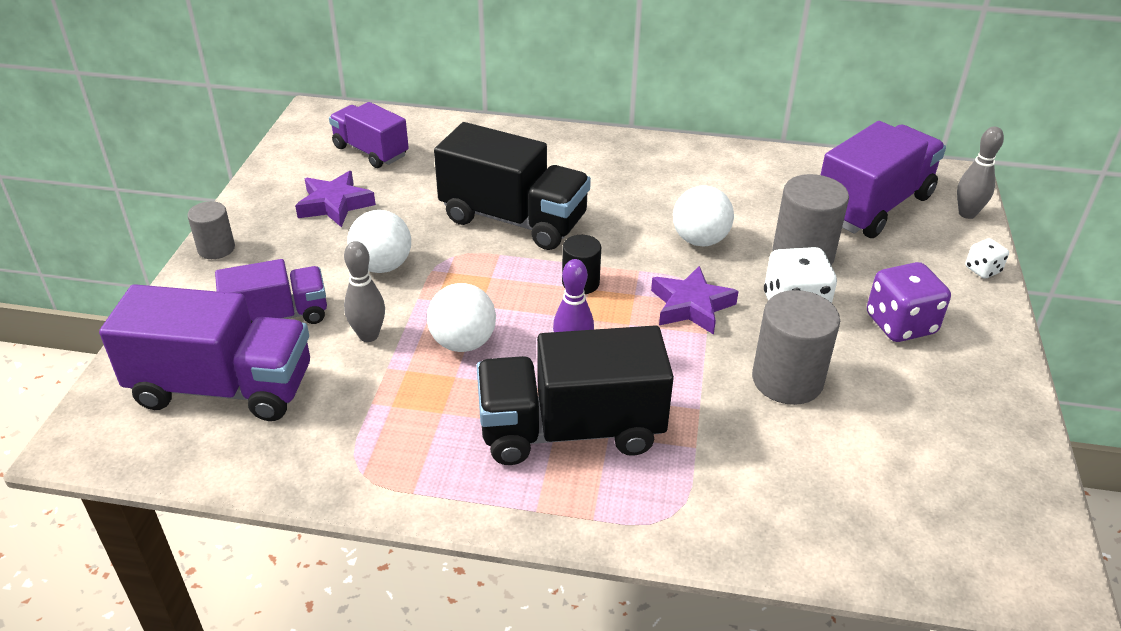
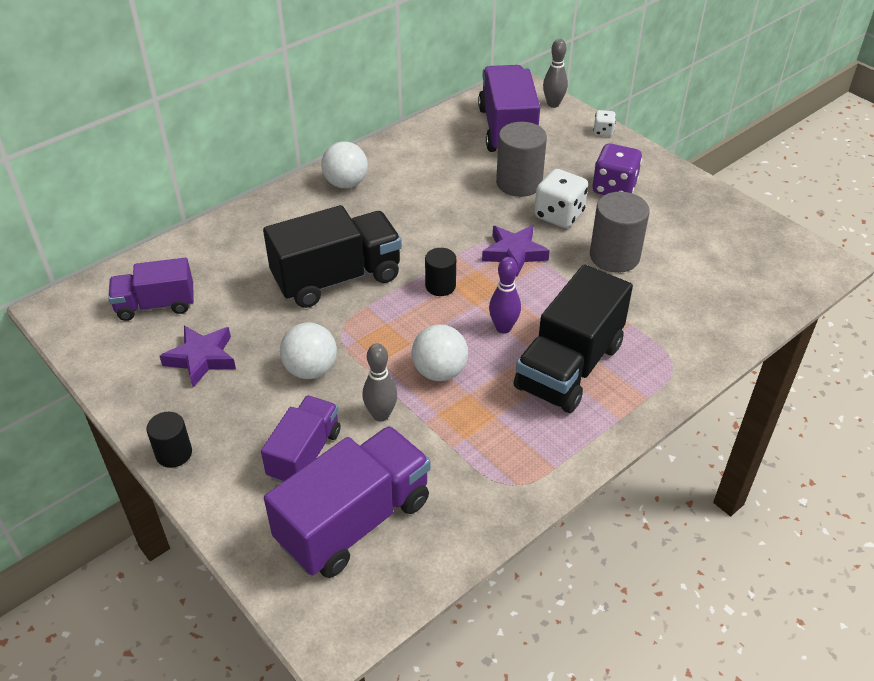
camera: 50 degrees left, 5 degrees up
grey cylinder [187,201,235,259] -> black cylinder [146,412,192,468]
white ball [673,185,734,247] -> white ball moved to [321,142,368,188]

